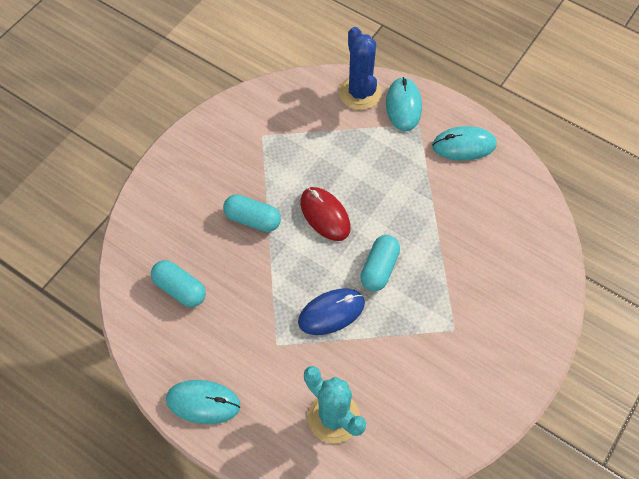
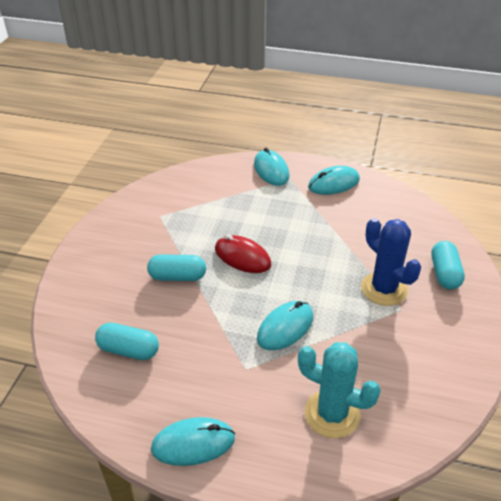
camera: 20 degrees left, 20 degrees down
blue mouse [298,288,365,335] -> turquoise mouse [257,301,313,350]
blue cactus [339,27,382,110] -> blue cactus moved to [361,218,421,306]
turquoise capsule [360,235,400,291] -> turquoise capsule moved to [431,241,465,290]

